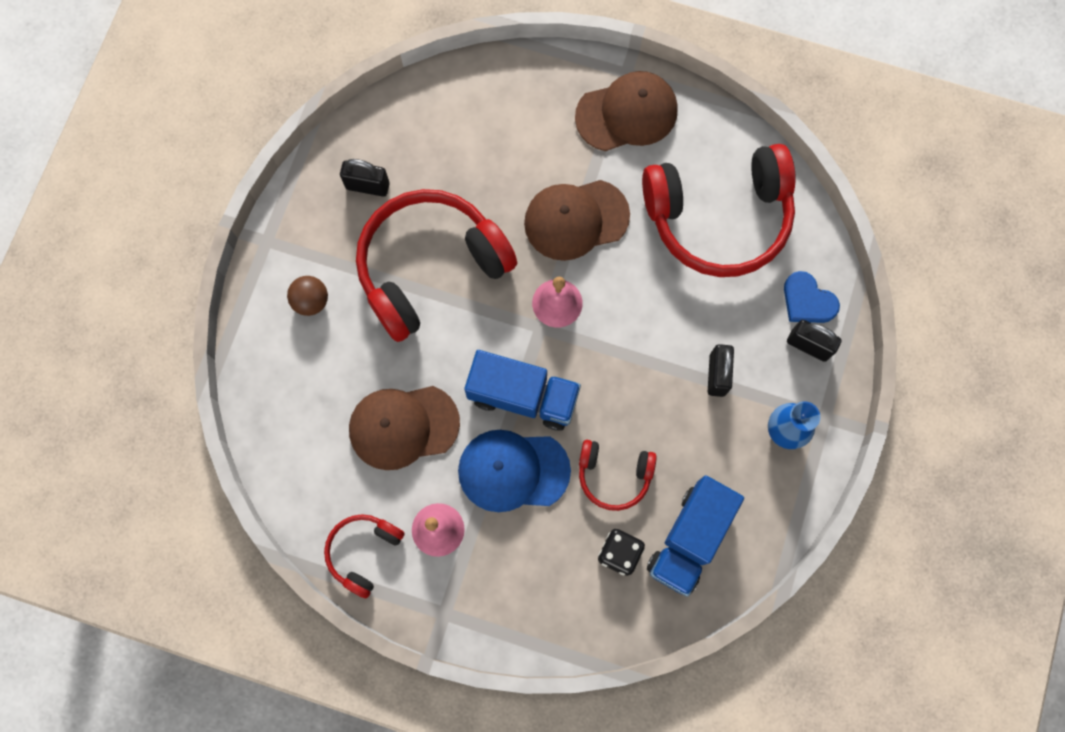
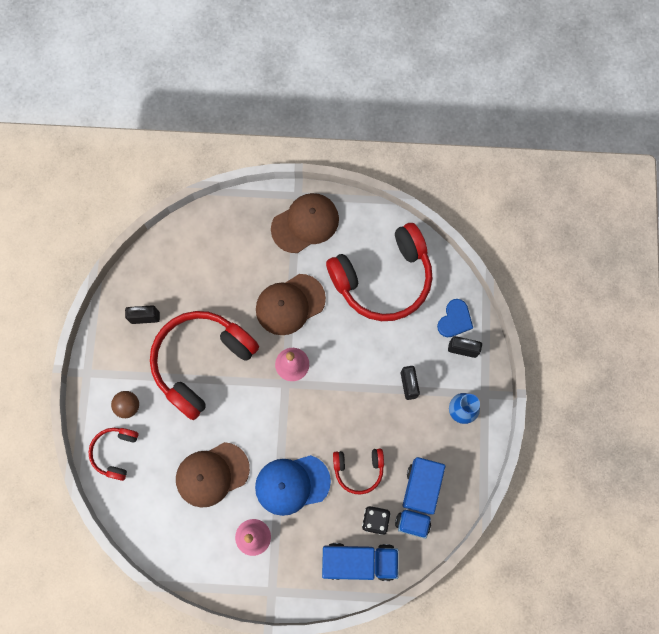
camera: 15 degrees left, 0 degrees up
red headphones [324,514,405,599] -> red headphones moved to [89,428,139,481]
blue truck [464,350,581,431] -> blue truck moved to [322,543,399,581]
blue heart [784,271,840,323] -> blue heart turned 90 degrees counterclockwise [437,299,473,337]

